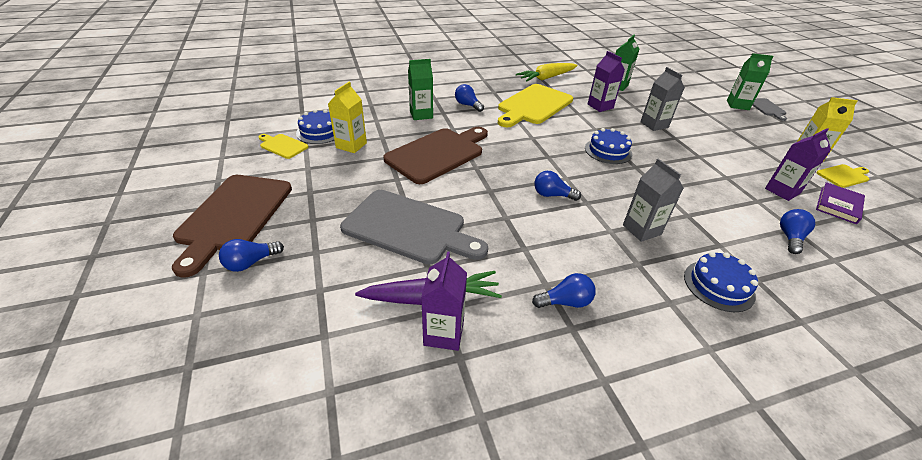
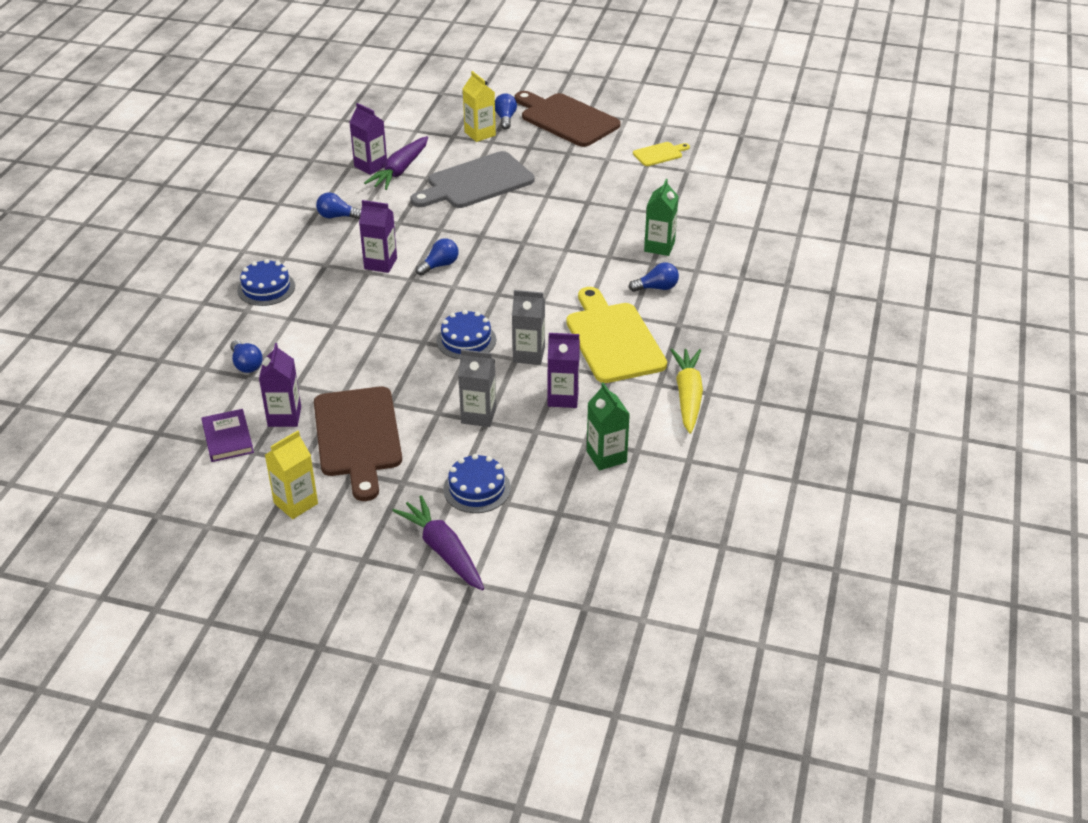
camera: 125 degrees right, 0 degrees up
blue cake [296,109,334,144] -> blue cake moved to [443,454,511,513]
yellow carton [328,82,367,153] -> yellow carton moved to [463,71,496,142]
brown cutting board [383,127,488,184] -> brown cutting board moved to [314,387,402,501]
blue light bulb [532,273,596,308] -> blue light bulb turned 75 degrees clockwise [316,192,361,219]
grey carton [623,159,684,242] -> grey carton moved to [512,290,545,365]
green carton [727,53,773,110] -> purple carrot [392,495,484,590]
grey cutting board [752,98,787,121] -> none
yellow cutting board [816,164,869,188] -> none
none -> purple carton [359,200,397,273]

